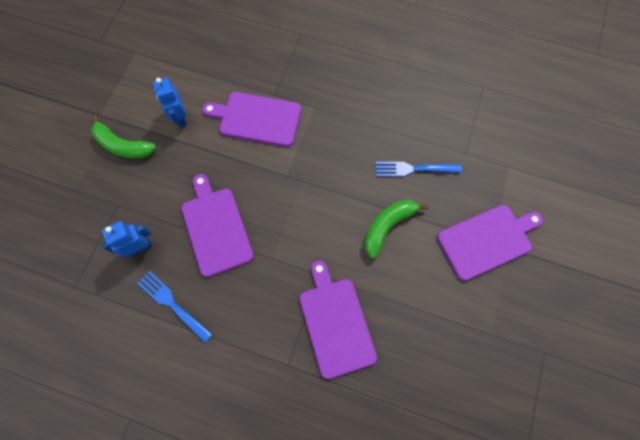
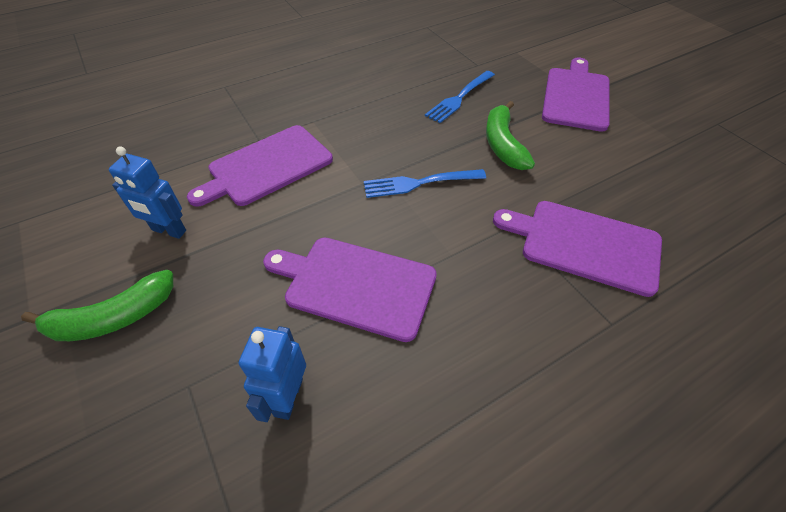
camera: 50 degrees left, 20 degrees down
blue fork [138,271,213,343] -> blue fork moved to [364,169,486,198]

